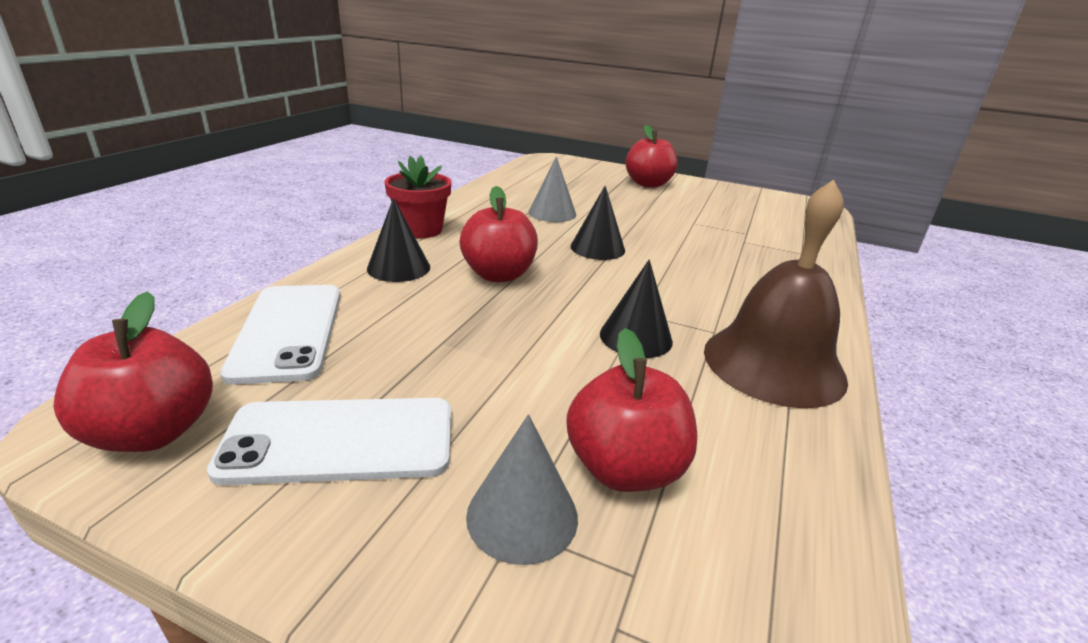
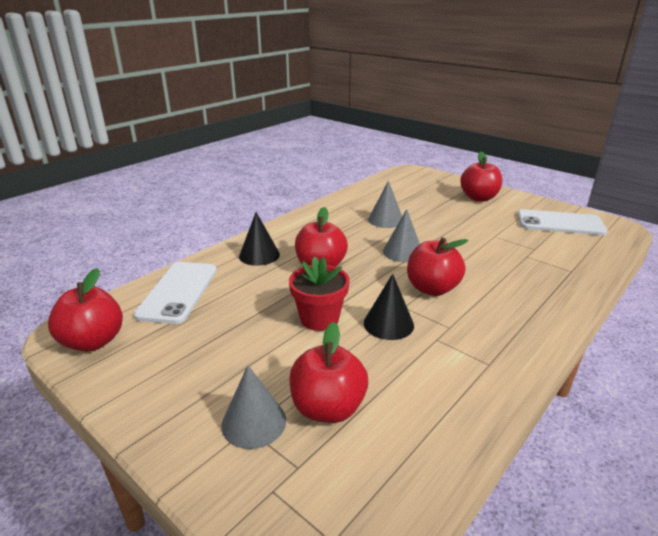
camera: 20 degrees right, 0 degrees up
white phone [207,398,451,485] -> white phone moved to [517,209,608,235]
red flower pot [384,156,451,238] -> red flower pot moved to [289,256,350,331]
black cone [571,186,625,260] -> grey cone [383,209,420,262]
brown bell [704,179,848,408] -> none
none -> red apple [407,237,469,296]

